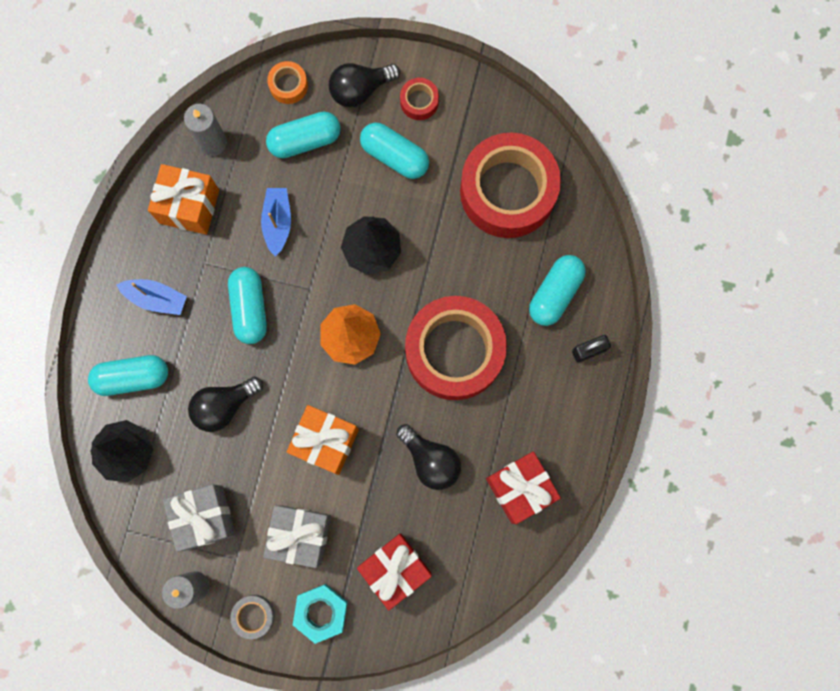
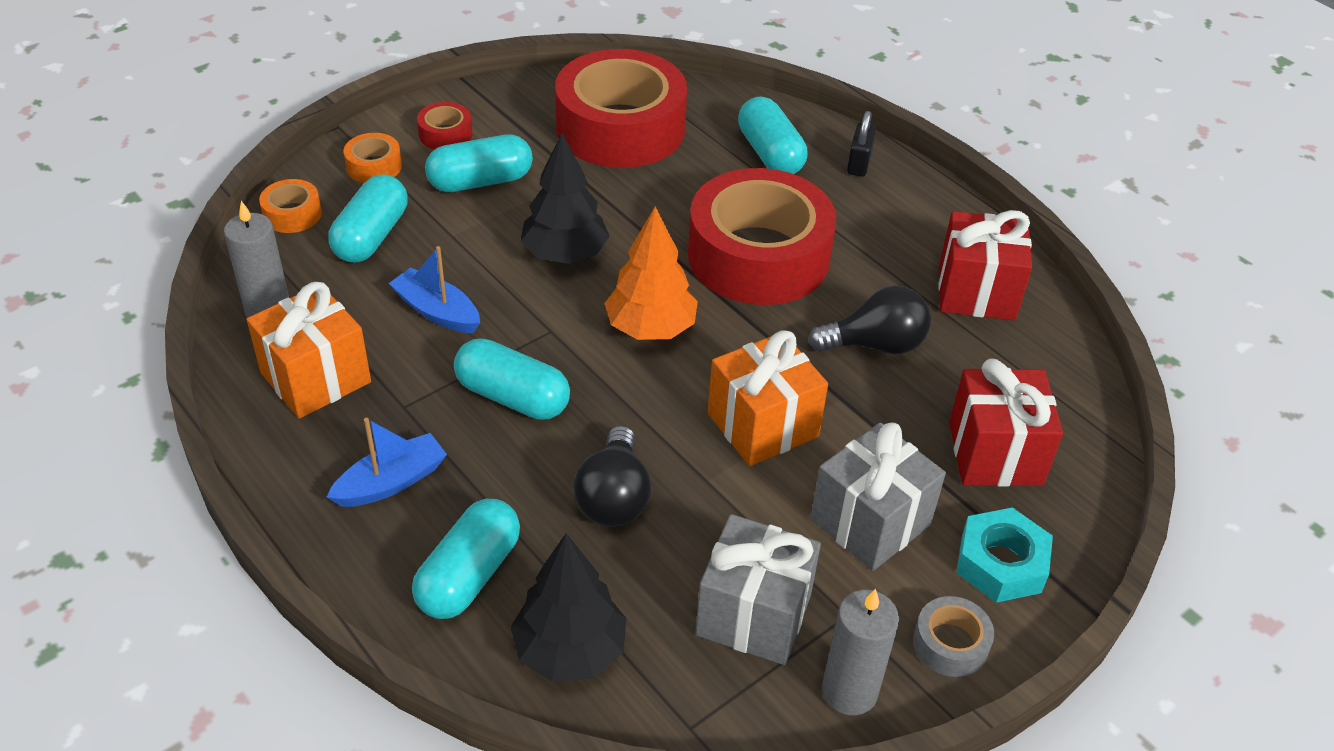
camera: 55 degrees left, 35 degrees down
black light bulb [329,63,400,108] -> orange tape [344,133,402,183]

